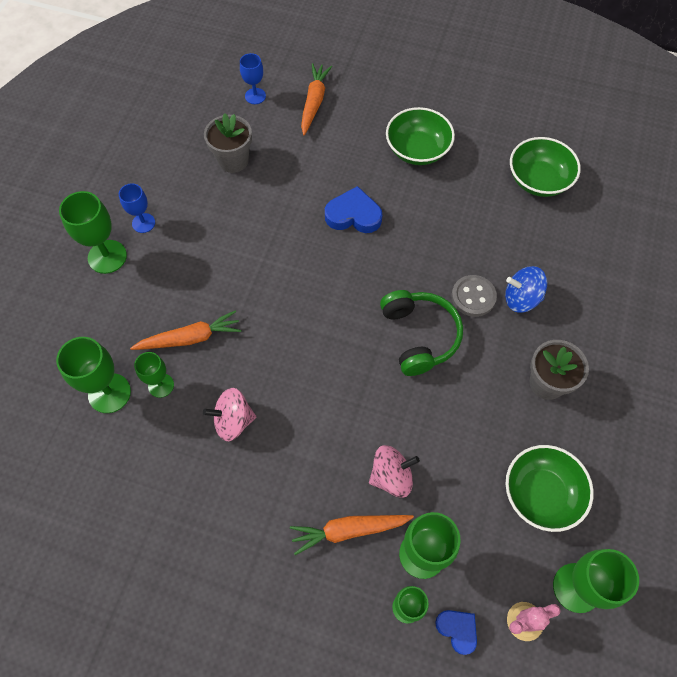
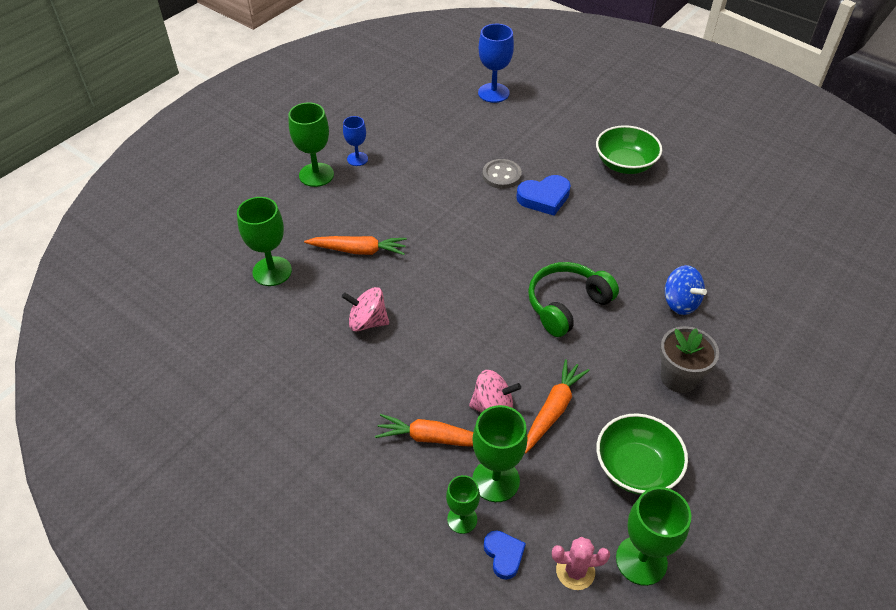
camera: 20 degrees right, 15 degrees down
green goblet [134,352,174,398] -> none
grey flower pot [204,113,252,173] -> none
blue goblet [240,53,266,104] -> blue goblet [478,24,514,103], size x1.63
orange carrot [301,63,332,135] -> orange carrot moved to [525,359,590,454]
blue heart [325,186,382,233] -> blue heart turned 135 degrees clockwise [516,175,571,216]
green headphones [380,290,463,376] -> green headphones turned 135 degrees counterclockwise [528,262,619,337]
grey button [451,275,497,317] -> grey button moved to [482,159,522,189]
blue spinning top [505,266,547,312] -> blue spinning top turned 150 degrees counterclockwise [665,265,707,315]
green bowl [510,137,581,197] -> none

